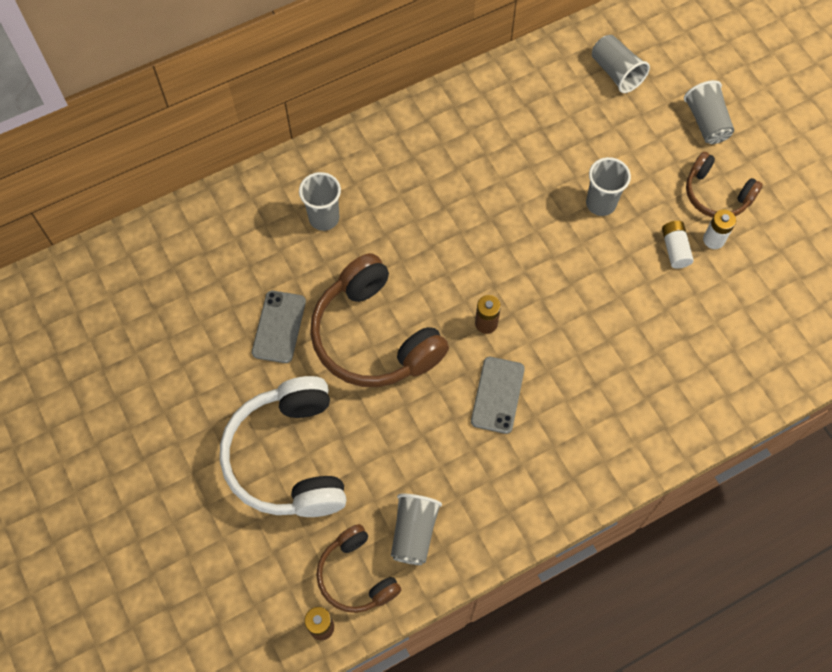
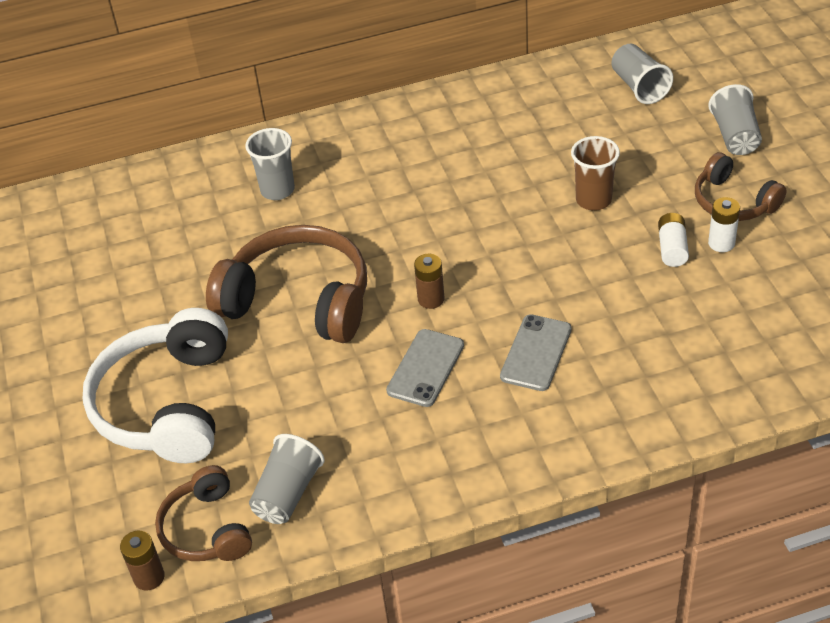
camera: 15 degrees right, 20 degrees down
grey phone [252,291,306,363] -> grey phone moved to [500,314,571,391]
brown headphones [310,253,449,387] -> brown headphones turned 135 degrees clockwise [206,225,367,343]
grey cup [586,157,631,216] -> brown cup [571,136,620,211]

